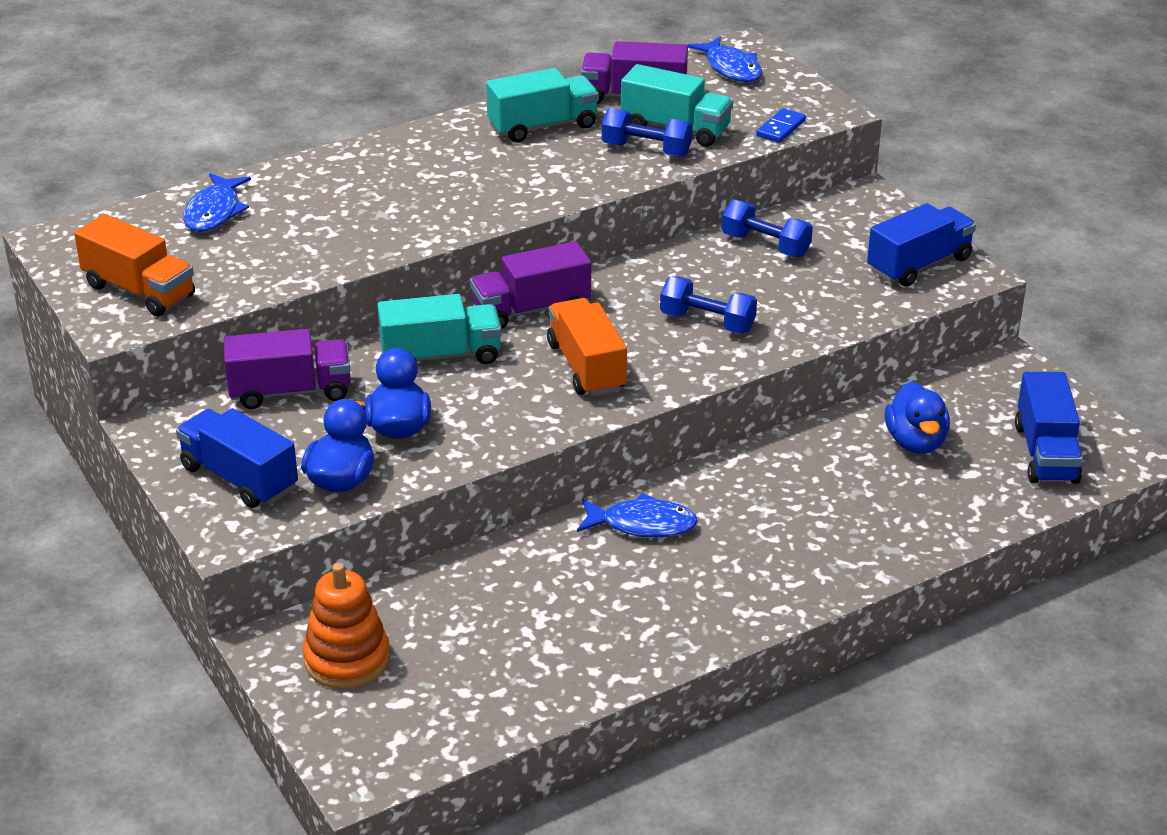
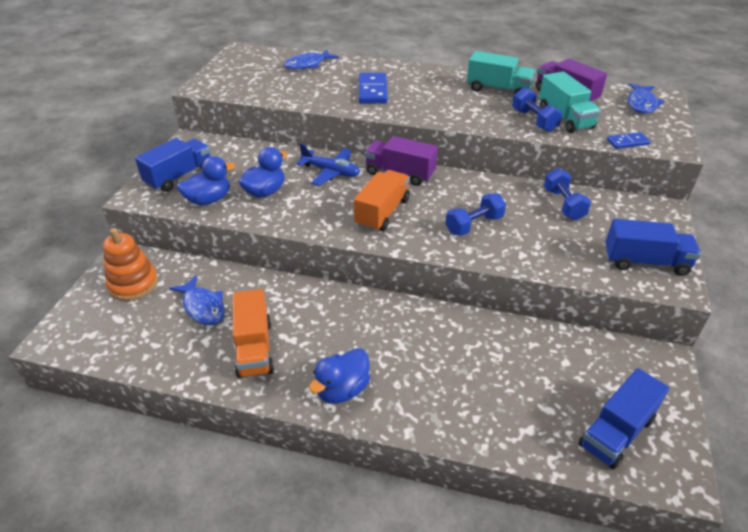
camera: 45 degrees right, 5 degrees up
orange truck [74,214,195,317] -> orange truck moved to [233,289,274,378]
blue truck [176,408,298,508] -> blue truck turned 45 degrees clockwise [135,138,211,192]
purple truck [224,329,351,409] -> none
turquoise truck [377,294,502,364] -> blue plane [296,143,360,186]
blue fish [577,493,698,538] -> blue fish moved to [169,275,225,325]
blue dumbbell [660,276,757,333] -> blue dumbbell turned 75 degrees clockwise [445,193,506,236]
blue duck [885,381,950,454] -> blue duck moved to [309,348,370,404]
none -> blue domino [359,73,388,104]

